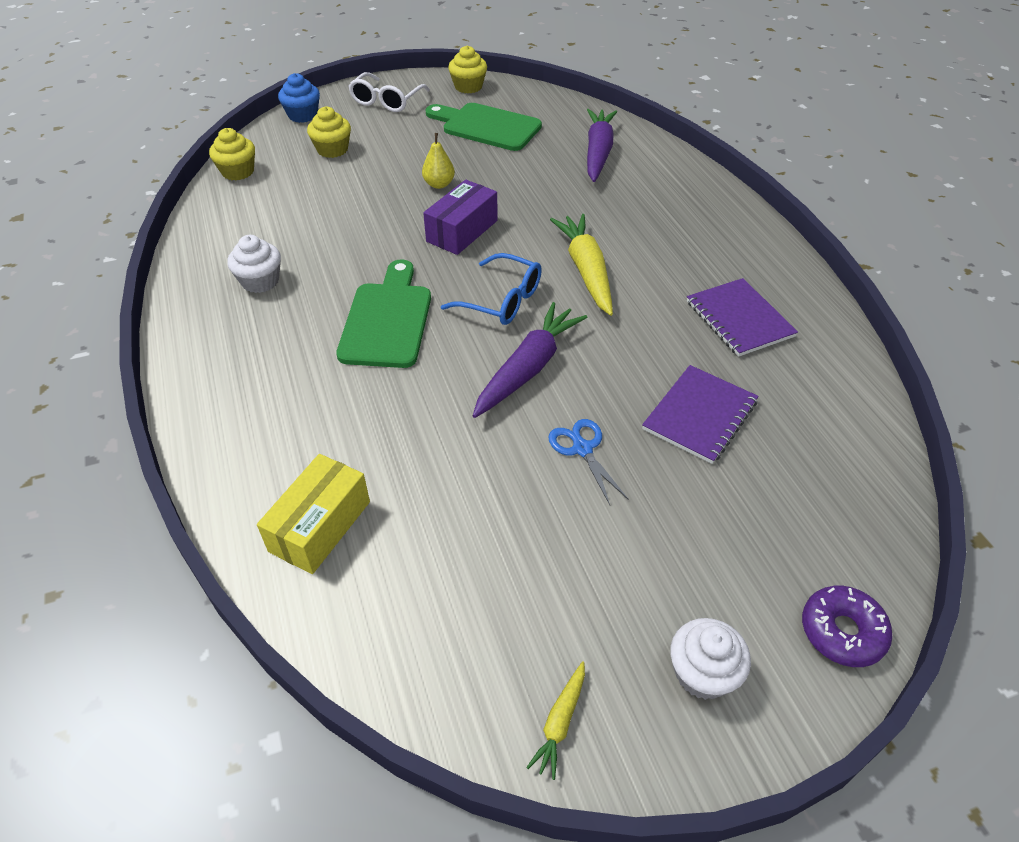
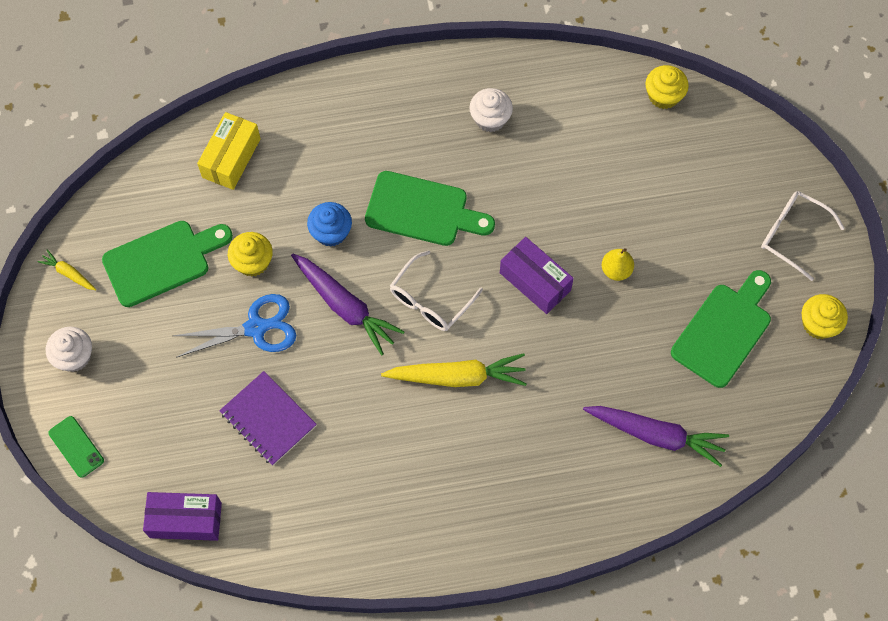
camera: 100 degrees right, 20 degrees up
yellow box [257,454,370,574] -> yellow box turned 75 degrees clockwise [197,112,261,190]
blue cupcake [278,73,320,123] -> blue cupcake moved to [307,202,352,247]
yellow cupcake [307,106,351,158] -> yellow cupcake moved to [228,232,273,277]
blue glasses [441,253,542,325] -> white glasses [390,250,483,331]
blue scissors [548,419,629,505] -> blue scissors [173,294,297,357], size x1.54
purple notebook [687,278,798,357] -> none
purple donut [802,586,892,667] -> green phone [48,416,104,478]
none -> green cutting board [102,221,233,307]
none -> purple box [143,492,222,541]

